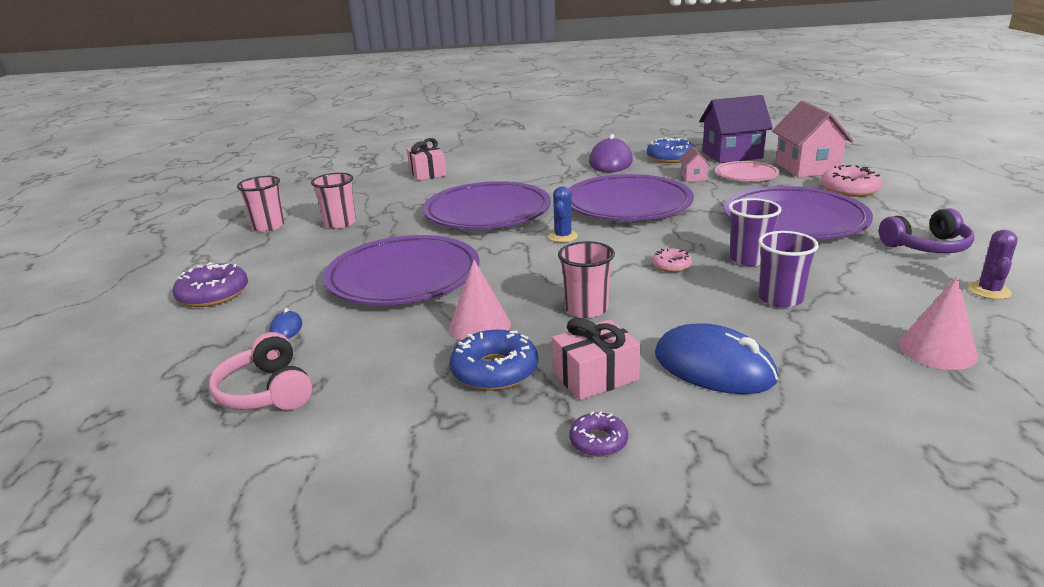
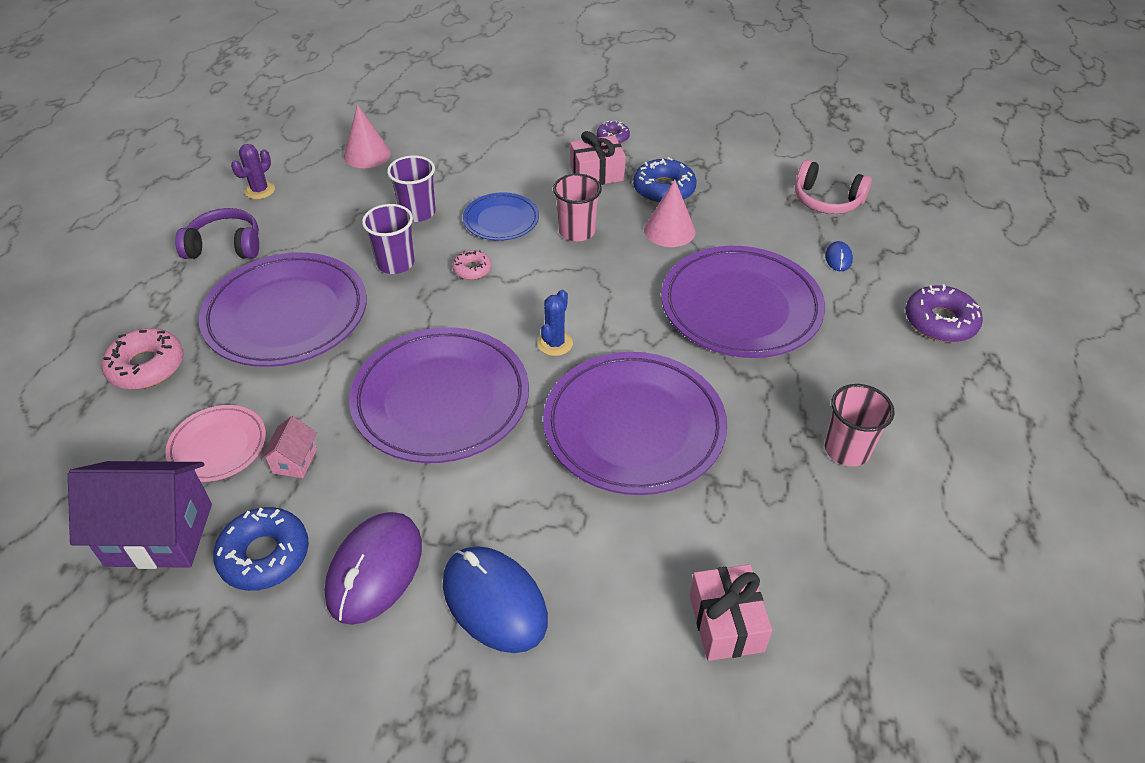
camera: 170 degrees left, 20 degrees up
pink headphones [209,332,313,410] -> pink headphones turned 135 degrees clockwise [795,160,872,214]
pink cup [237,176,285,232] -> none
blue mouse [655,323,778,394] -> blue mouse moved to [443,546,548,653]
pink house [772,101,854,178] -> none
none -> blue plate [463,193,539,241]

